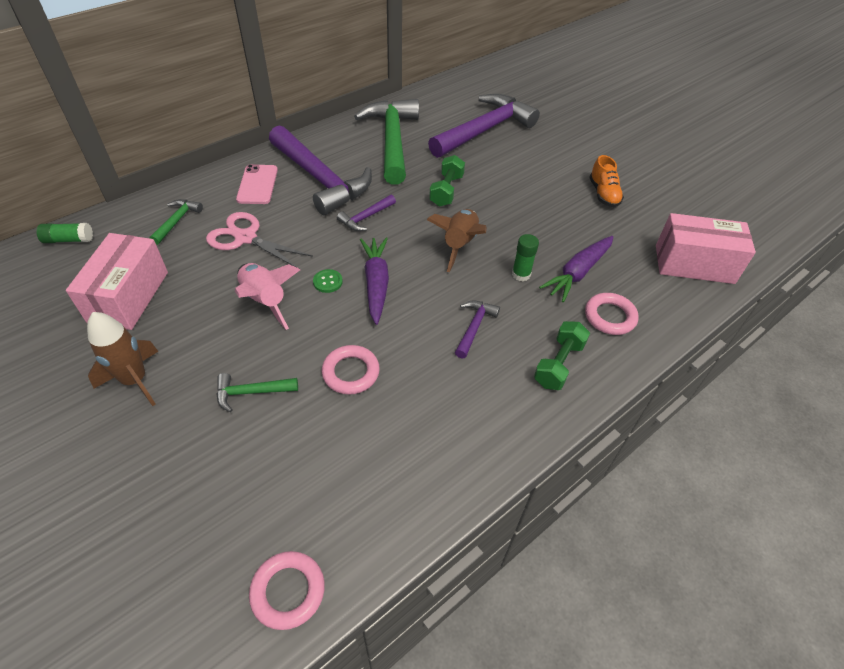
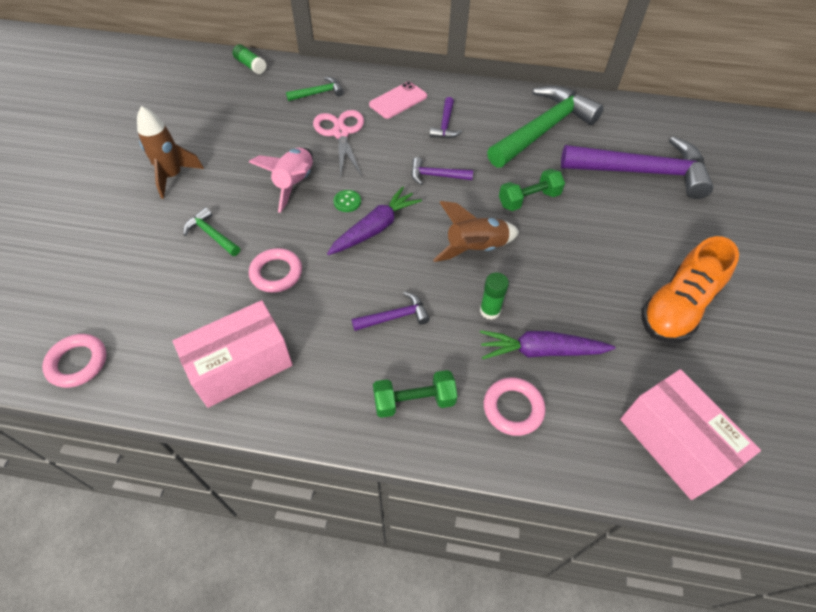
camera: 50 degrees right, 5 degrees up
pink box [66,233,168,330] -> pink box moved to [173,300,293,408]
purple hammer [269,125,372,215] -> purple hammer [430,97,462,138], size x0.44
orange shoe [589,155,624,207] -> orange shoe [641,236,739,343], size x1.68

